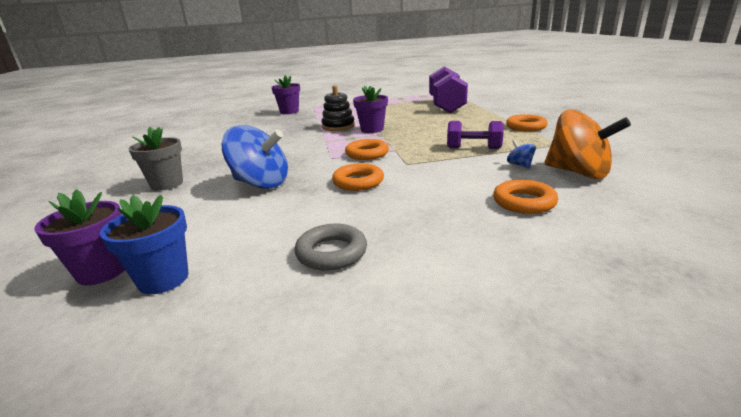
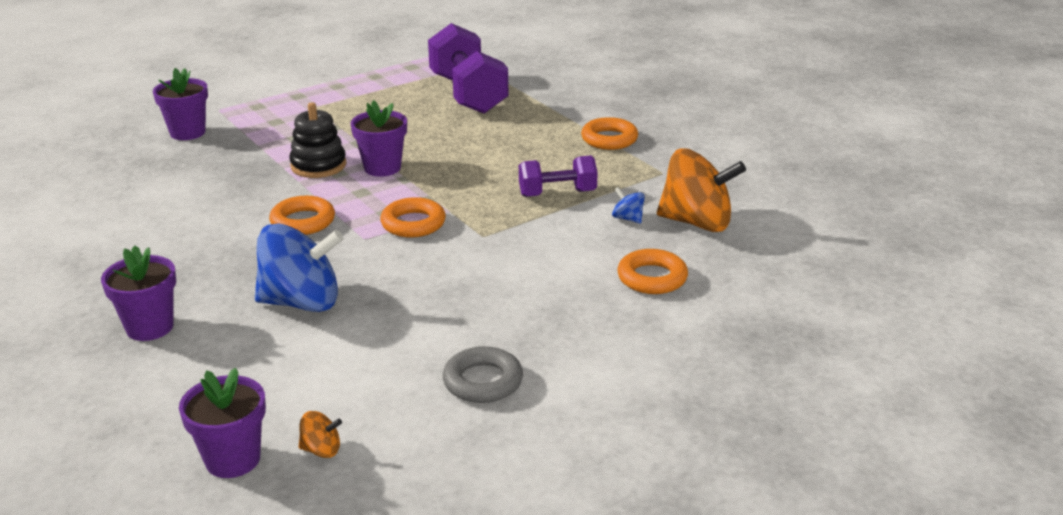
camera: 25 degrees left, 5 degrees up
blue flower pot [100,195,189,294] -> orange spinning top [298,411,342,458]
grey flower pot [129,127,183,191] -> purple flower pot [101,246,176,341]
orange ring [332,163,384,191] -> orange ring moved to [269,196,335,235]

